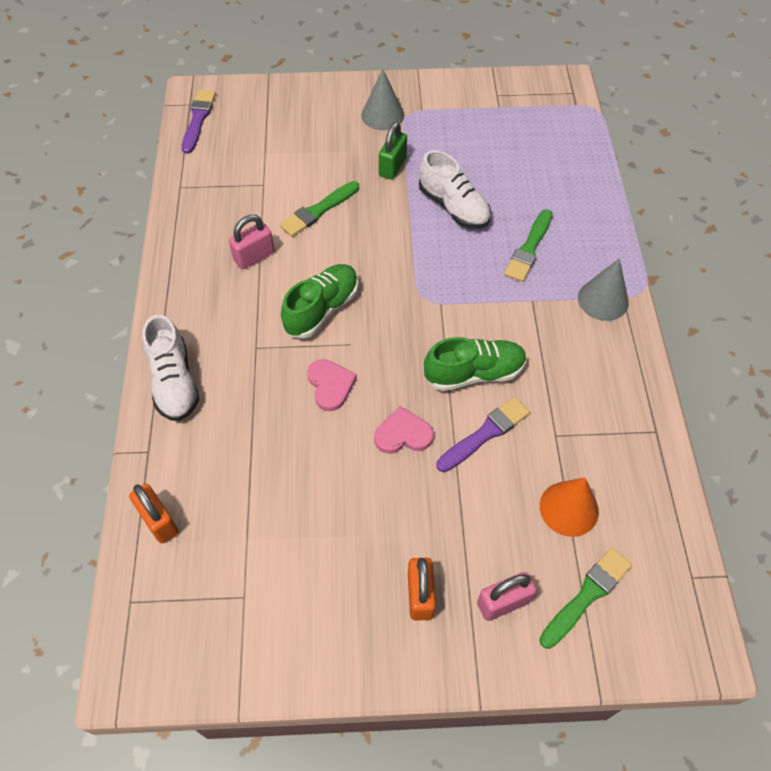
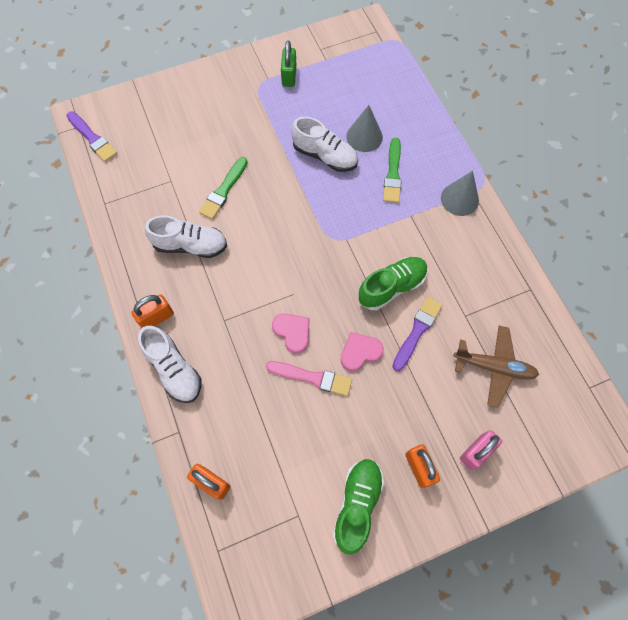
camera: 20 degrees left, 10 degrees up
purple brush [182,90,216,154] -> purple brush turned 150 degrees clockwise [66,111,117,162]
pink padlock [229,215,275,269] -> white shoe [145,216,227,258]
green shoe [281,264,358,338] -> green shoe moved to [333,459,384,555]
grey cone [361,69,404,130] -> grey cone moved to [346,105,383,152]
green padlock [379,122,407,180] -> green padlock moved to [281,41,296,87]
green brush [539,548,632,649] -> none
orange cone [540,478,599,537] -> brown plane [453,326,539,408]
none -> orange padlock [131,294,174,328]
none -> pink brush [266,361,352,396]

